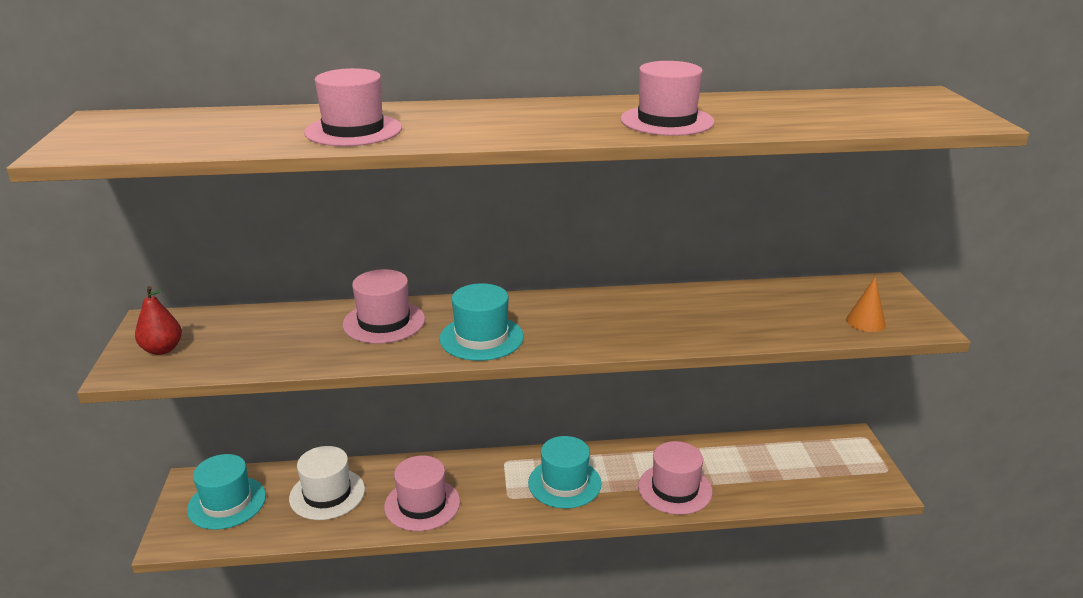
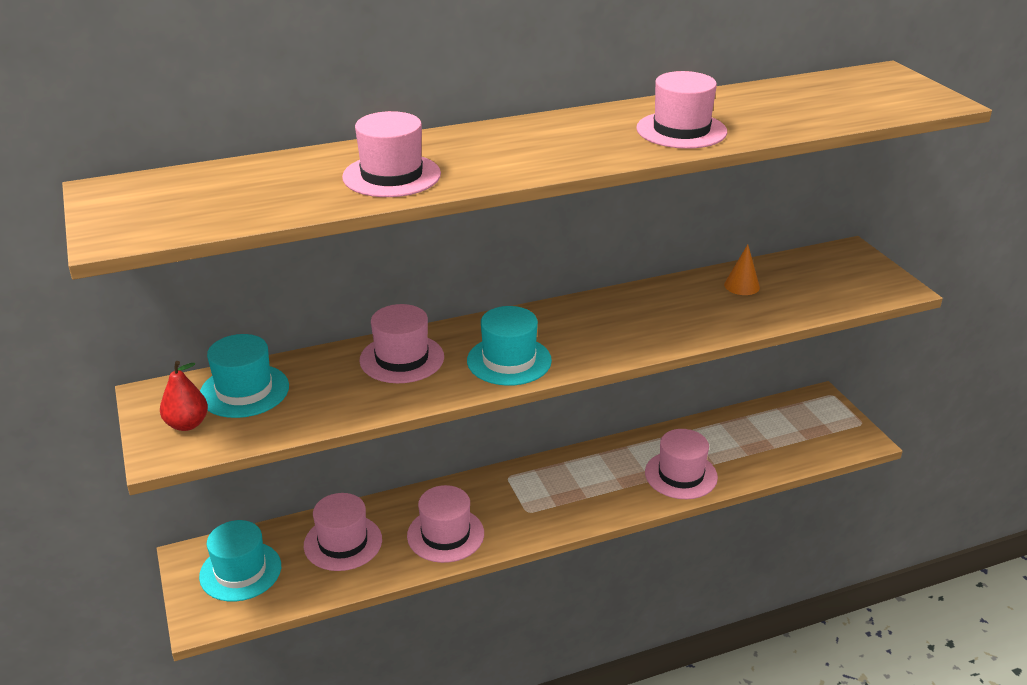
camera: 15 degrees left, 5 degrees up
white hat [289,446,365,520] -> pink hat [304,493,382,571]
turquoise hat [528,436,602,509] -> turquoise hat moved to [200,334,289,418]
orange cone [846,277,886,332] -> orange cone moved to [724,244,760,295]

